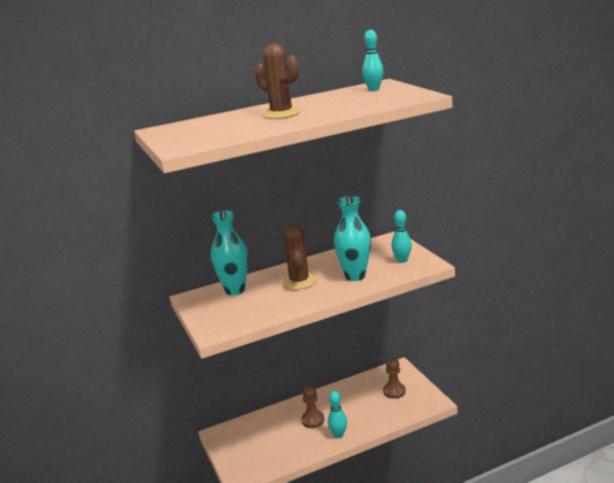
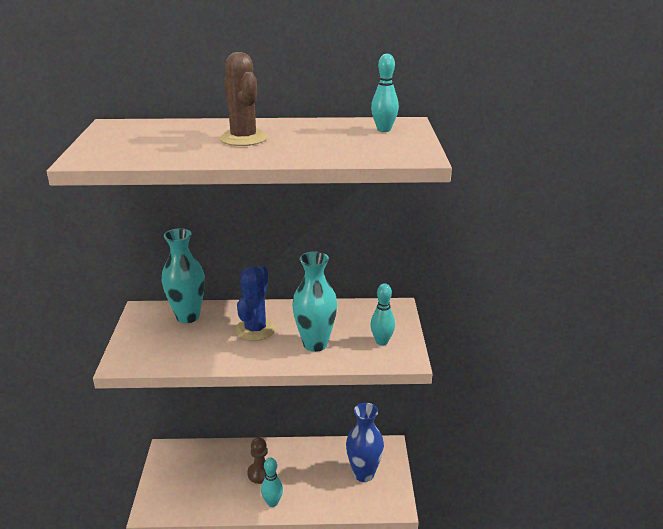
camera: 20 degrees right, 5 degrees up
brown cactus [282,225,317,290] -> blue cactus [235,265,276,341]
brown pawn [383,358,406,399] -> blue vase [346,403,384,482]

